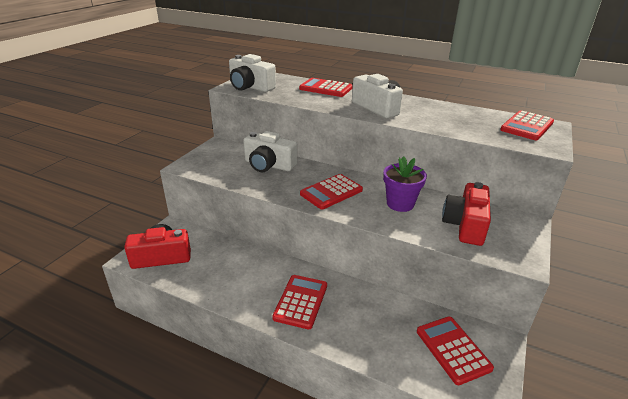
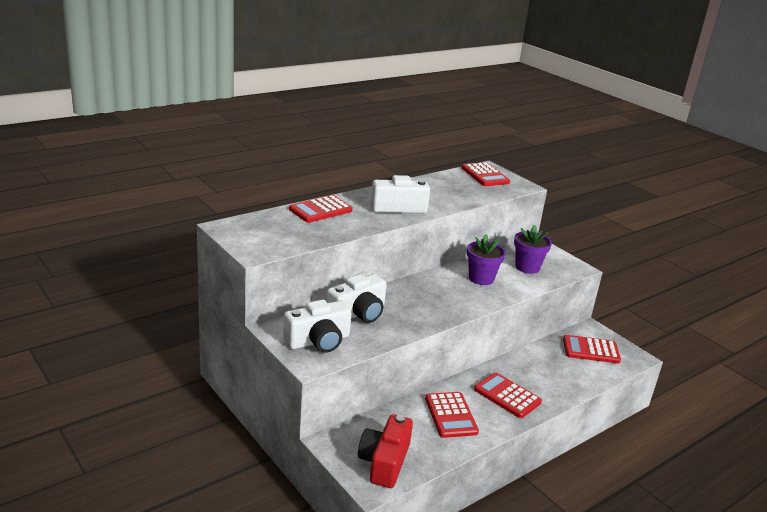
camera: 65 degrees left, 5 degrees down
white camera [229,54,276,92] -> white camera moved to [283,300,351,353]
red calculator [300,174,363,209] -> red calculator moved to [425,392,479,438]
red camera [442,182,491,246] -> purple flower pot [514,225,552,274]

